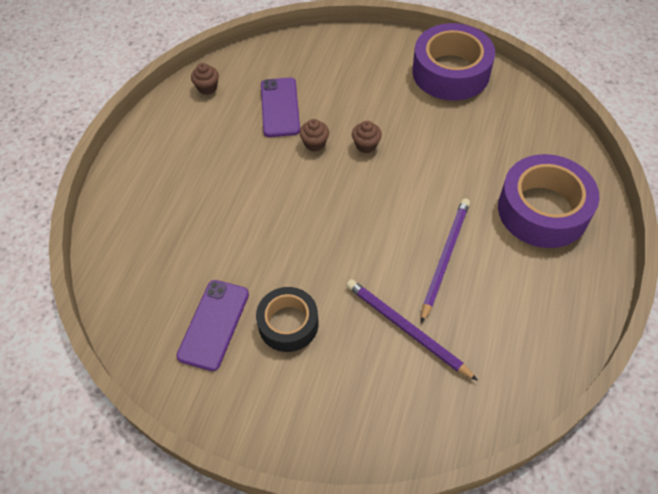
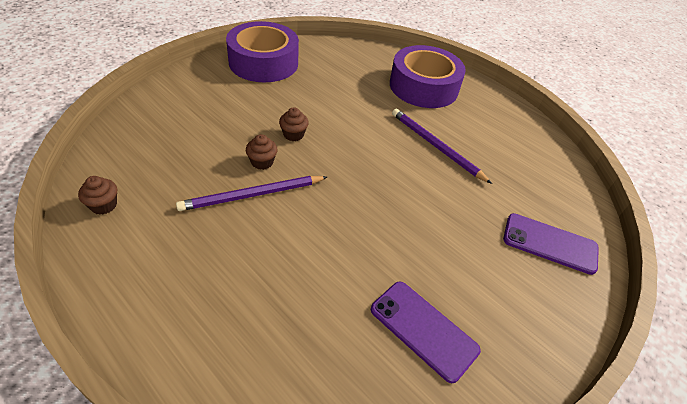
camera: 70 degrees left, 10 degrees down
black tape [256,287,318,352] -> none
purple phone [261,77,300,137] -> purple phone moved to [503,213,599,275]
purple pencil [346,279,478,381] -> purple pencil moved to [176,176,327,211]

